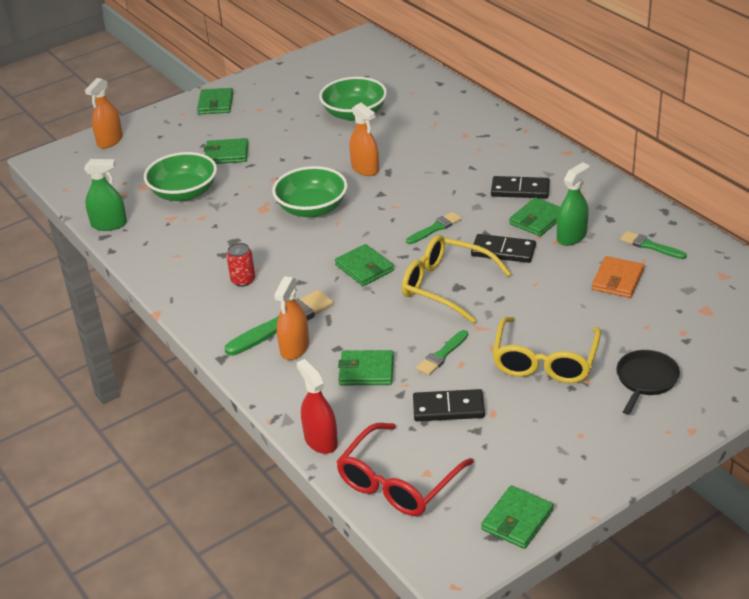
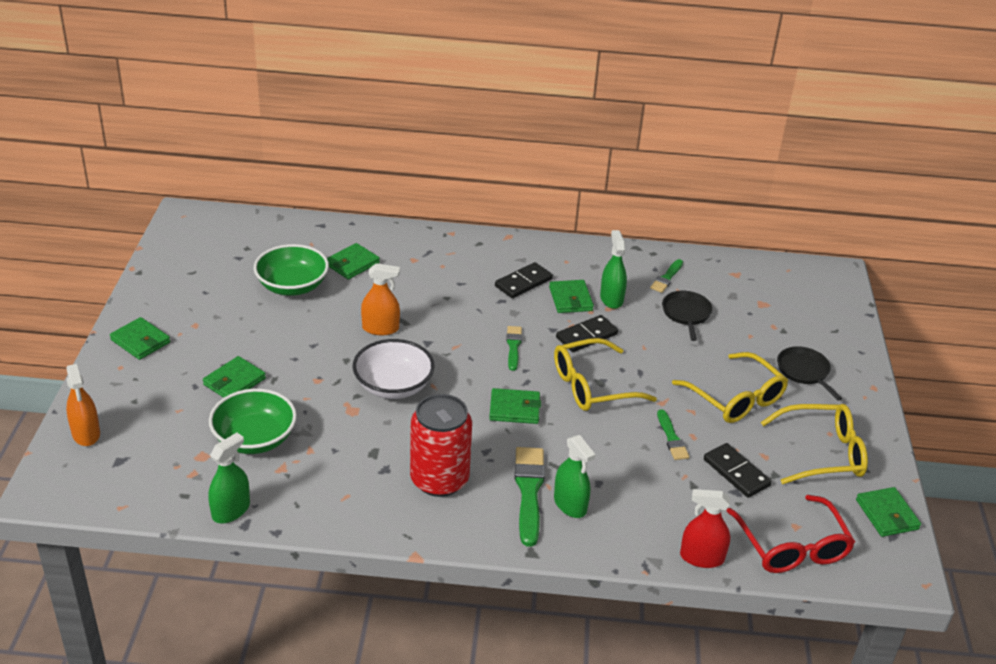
camera: 55 degrees left, 0 degrees up
red can [226,243,255,287] -> red can [410,394,472,497], size x2.17
green bowl [272,166,348,217] -> white bowl [353,339,434,399]
orange spray bottle [274,276,309,360] -> green spray bottle [554,435,596,518]
green wallet [338,350,394,385] -> green wallet moved to [327,243,380,279]
black domino [413,389,485,421] -> black domino turned 75 degrees counterclockwise [704,443,772,498]
orange wallet [591,256,644,298] -> black pan [662,291,713,341]
green brush [620,231,687,259] -> green brush turned 45 degrees counterclockwise [650,259,683,293]
none -> yellow glasses [761,404,868,484]

